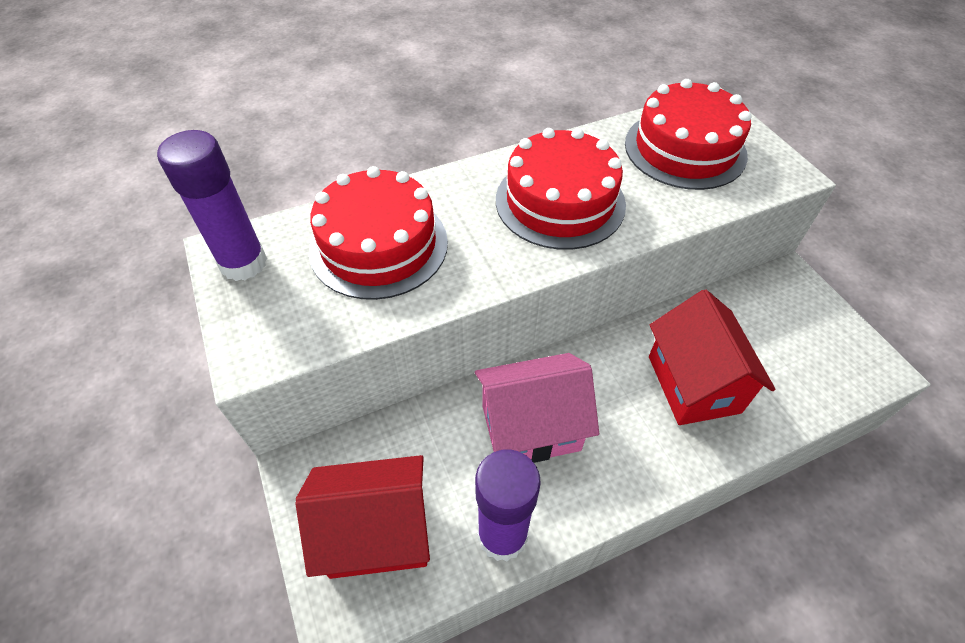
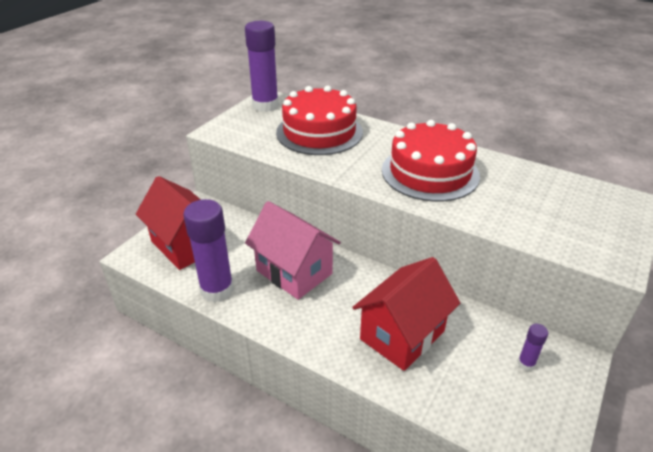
camera: 55 degrees right, 15 degrees down
red cake [625,79,752,190] -> none
none -> purple glue stick [518,324,548,371]

